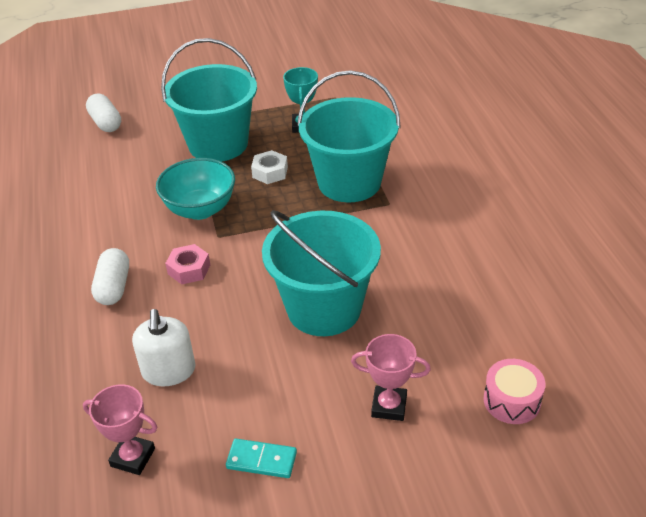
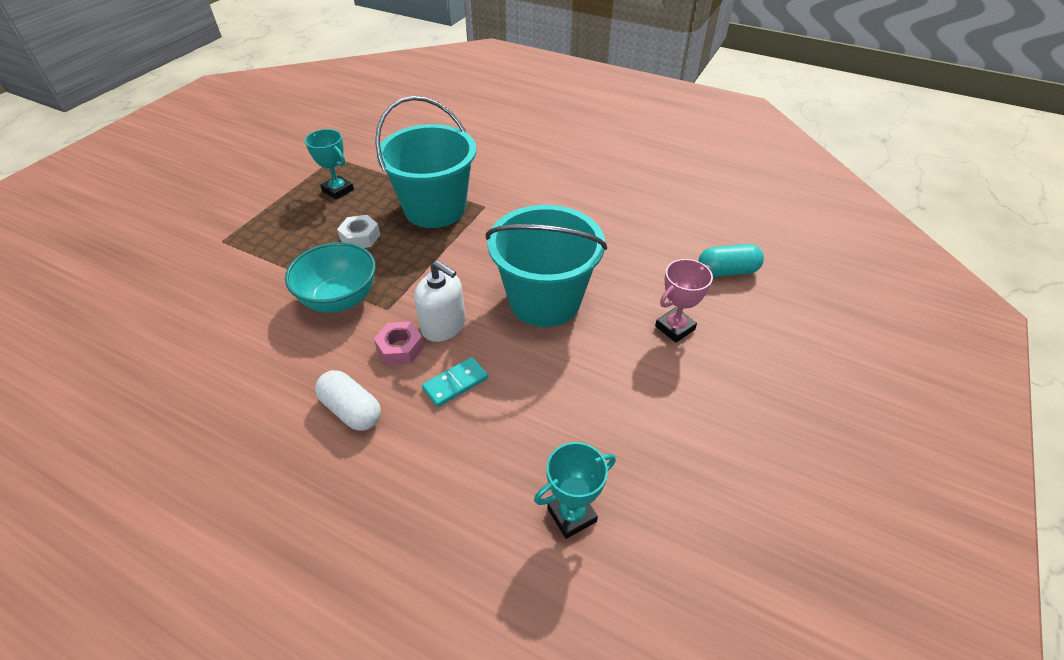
camera: 50 degrees left, 5 degrees up
pink trophy [83,384,157,475] -> turquoise trophy [534,442,616,539]
white capsule [86,94,121,132] -> none
white soap dispenser [132,309,195,386] -> white soap dispenser moved to [414,261,465,342]
turquoise bucket [161,38,257,162] -> none
turquoise domino [226,439,297,478] -> turquoise domino moved to [422,357,488,407]
pink drum [483,359,545,424] -> turquoise capsule [698,244,764,277]

